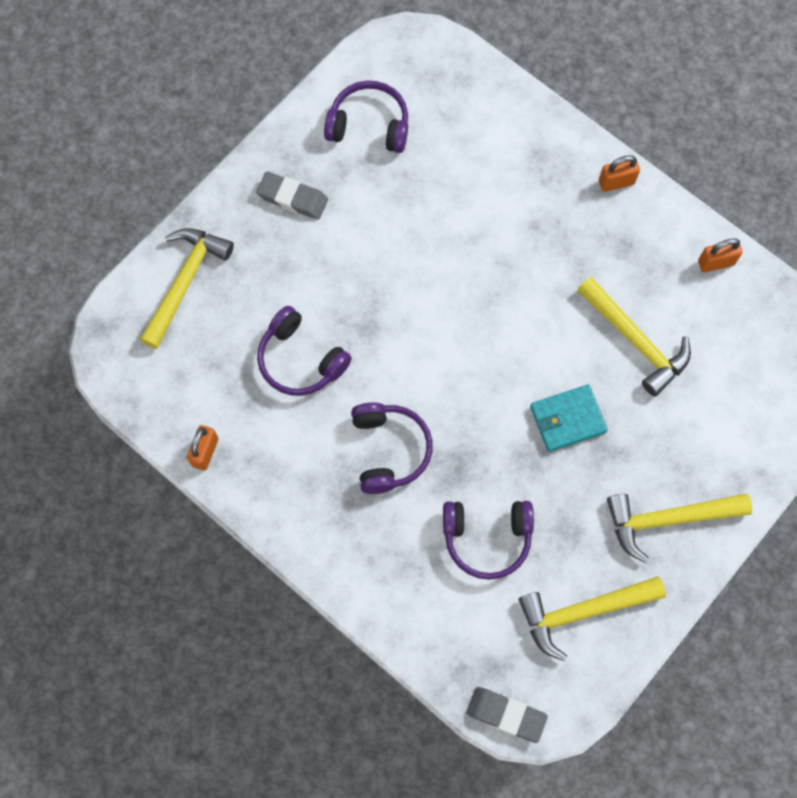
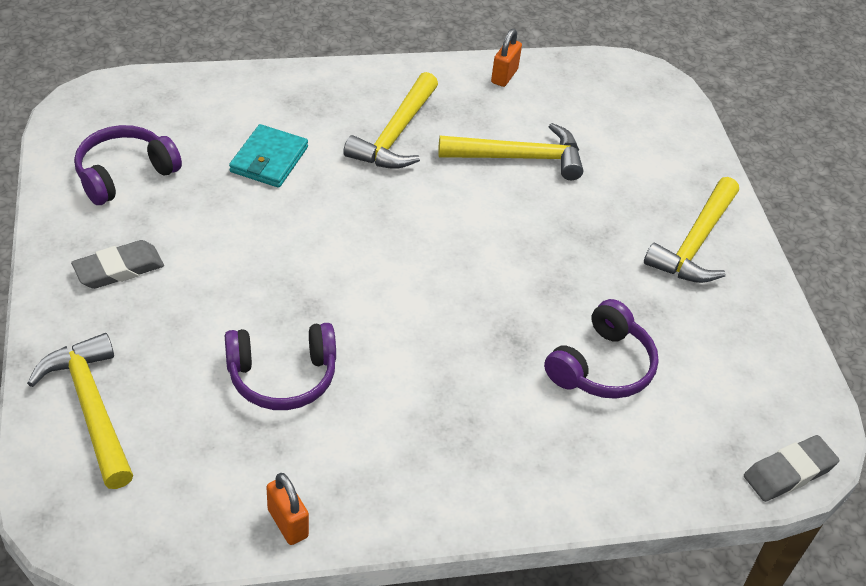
camera: 55 degrees left, 25 degrees down
purple headphones [351,402,433,494] -> none
yellow hammer [518,576,666,661] -> yellow hammer moved to [343,72,438,169]
turquoise wallet [530,384,608,452] -> turquoise wallet moved to [229,124,308,188]
orange padlock [599,155,640,192] -> none

